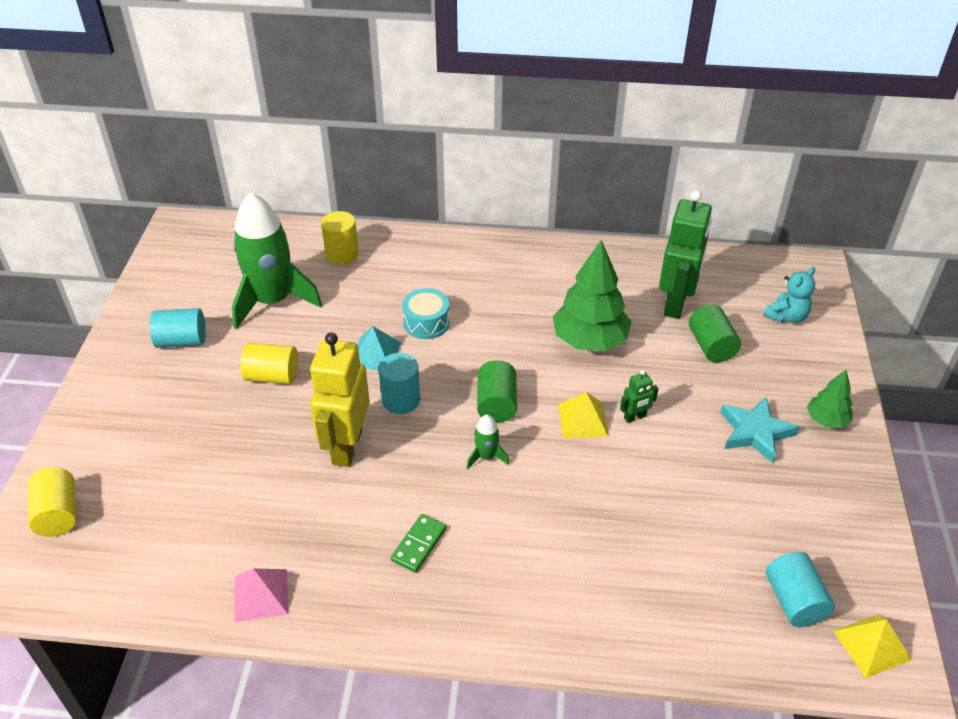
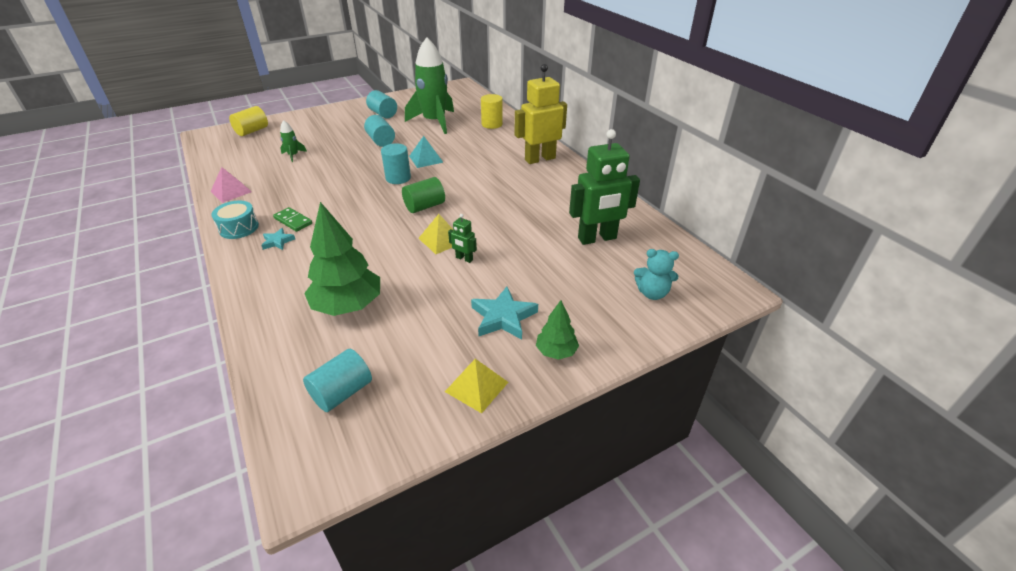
camera: 55 degrees right, 5 degrees down
yellow cylinder [240,343,298,384] -> turquoise cylinder [364,115,395,147]
yellow robot [310,332,370,467] -> yellow robot moved to [515,64,567,164]
green domino [391,514,446,573] -> green domino turned 45 degrees clockwise [273,207,312,232]
turquoise drum [402,288,450,339] -> turquoise drum moved to [211,201,259,239]
green rocket [467,415,509,469] -> green rocket moved to [280,120,307,162]
green tree [553,240,632,351] -> green tree moved to [304,202,380,316]
green cylinder [689,304,741,362] -> none
yellow pyramid [833,614,912,678] -> yellow pyramid moved to [445,359,508,413]
none -> turquoise star [261,228,295,250]

